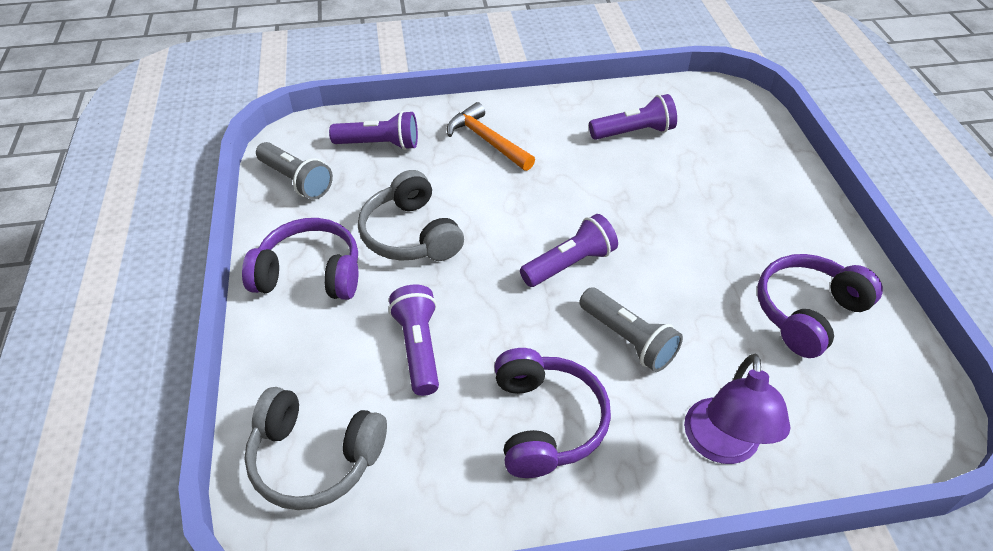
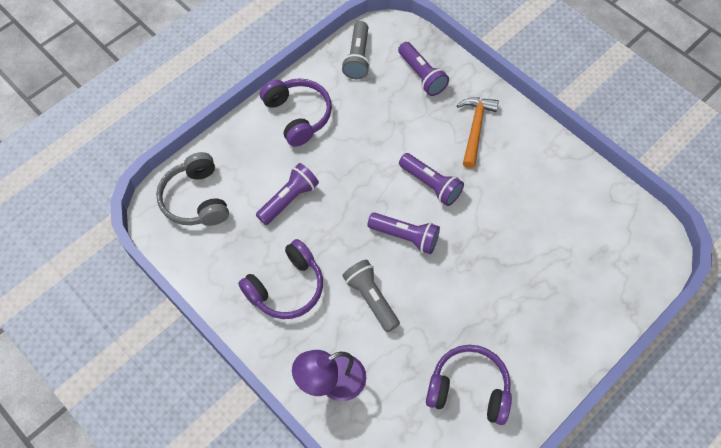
camera: 55 degrees right, 15 degrees up
grey headphones [358,170,464,261] -> none
grey flashlight [579,287,683,372] -> grey flashlight turned 135 degrees clockwise [342,260,400,332]
purple flashlight [589,94,677,140] -> purple flashlight moved to [399,153,464,206]

